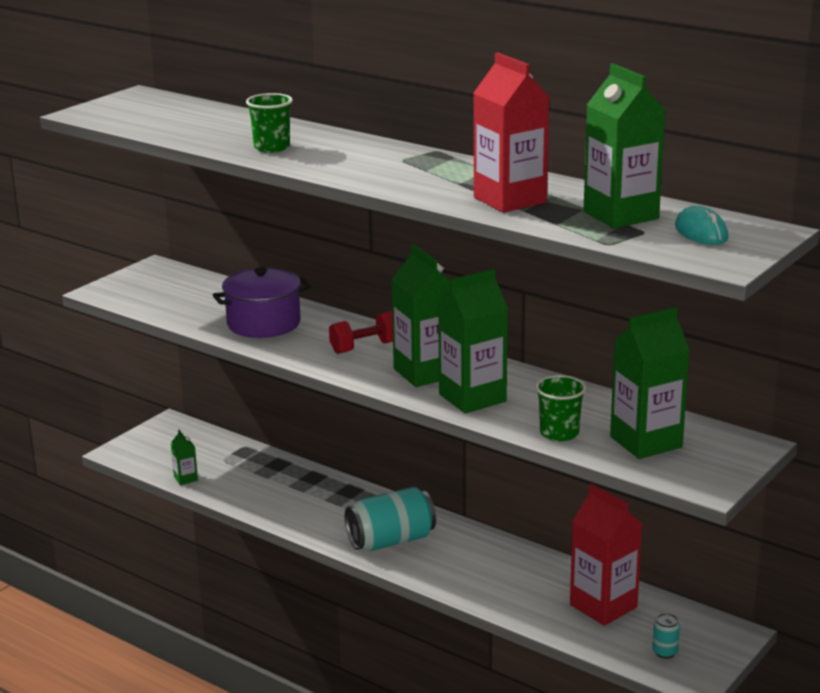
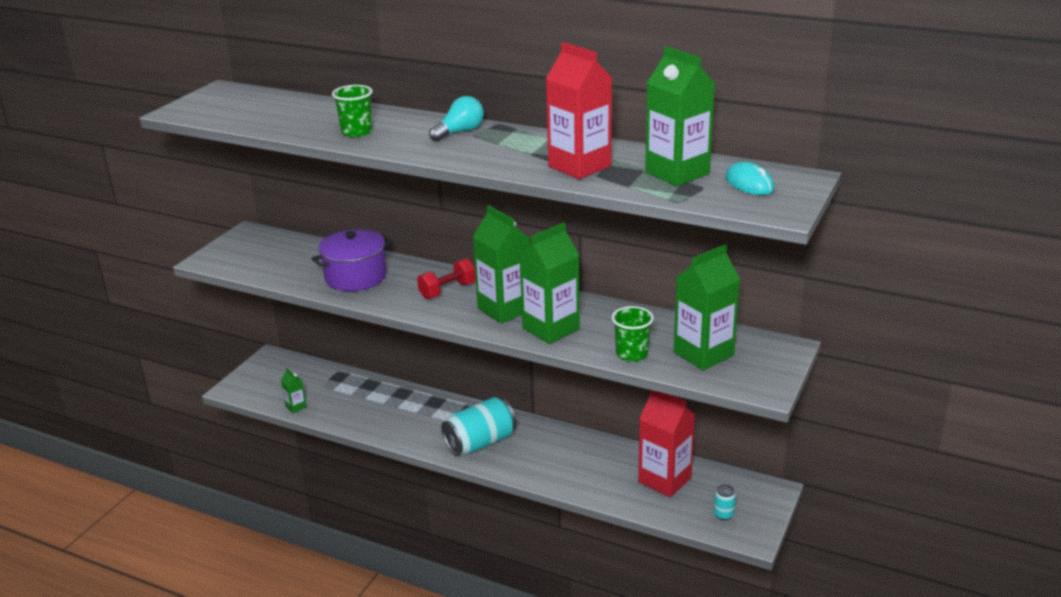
camera: 10 degrees left, 5 degrees up
none -> turquoise light bulb [429,96,484,142]

